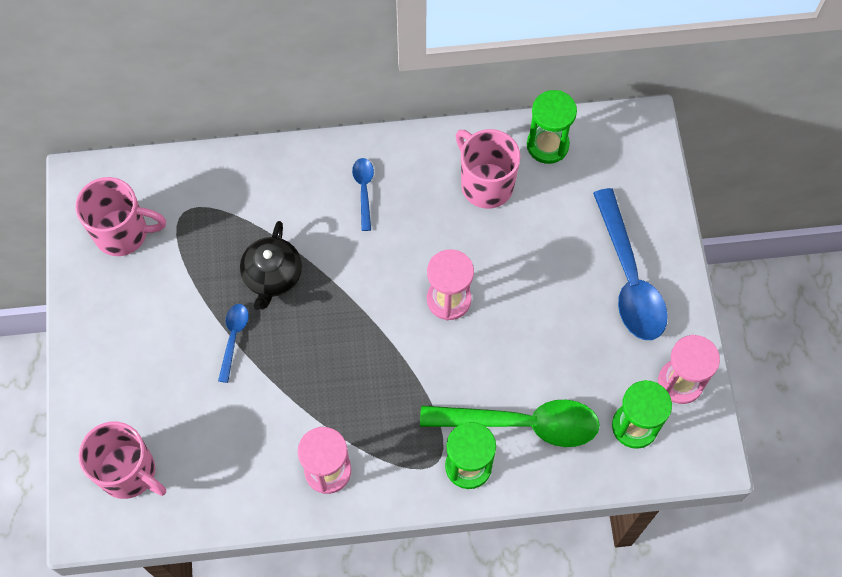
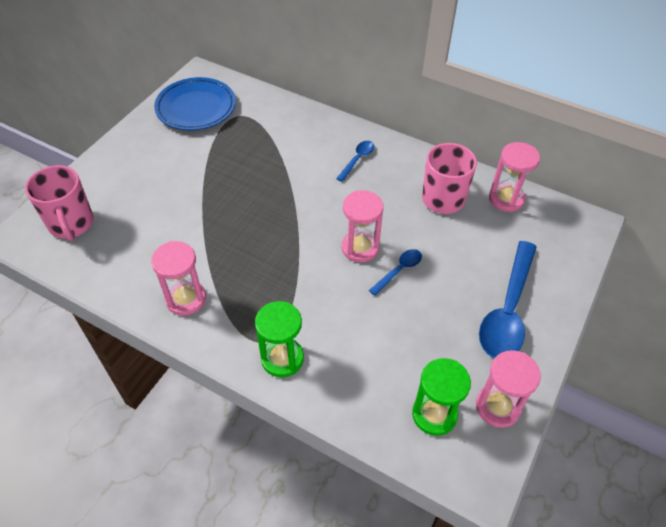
camera: 35 degrees right, 15 degrees down
pink mug [75,177,166,256] -> blue plate [154,77,236,130]
blue spoon [218,304,249,383] -> blue spoon moved to [369,249,422,296]
black teapot [240,221,302,310] -> none
green spoon [420,400,600,447] -> none
green hourglass [527,90,577,164] -> pink hourglass [489,142,540,212]

